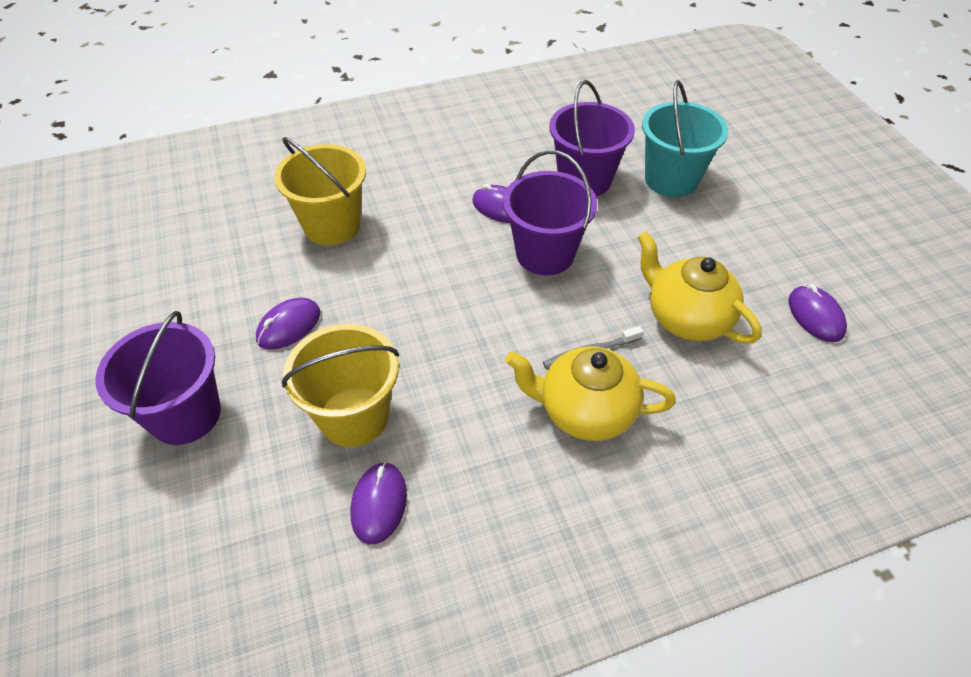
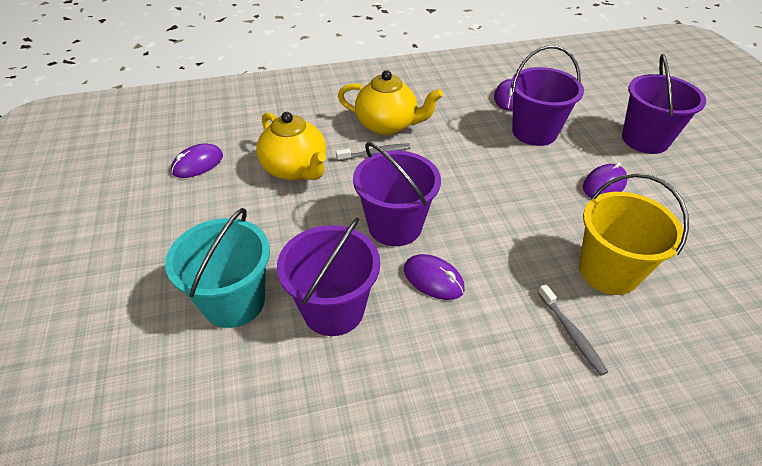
camera: 175 degrees left, 5 degrees down
yellow bucket [282,324,399,447] -> purple bucket [511,45,584,146]
purple mouse [788,284,847,342] -> purple mouse turned 60 degrees clockwise [171,143,223,178]
none -> grey toothbrush [538,284,608,376]

